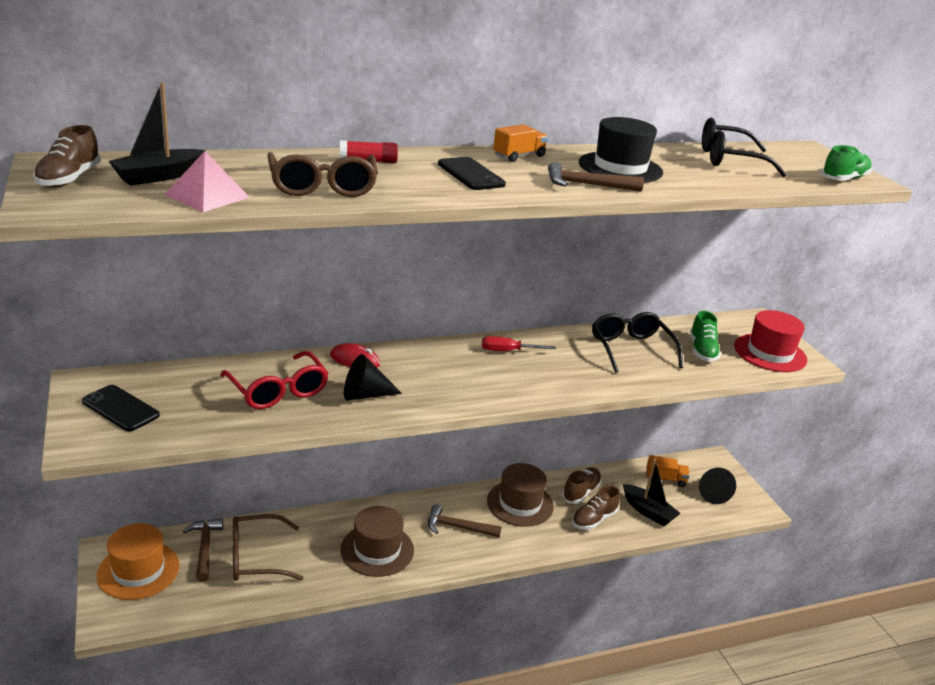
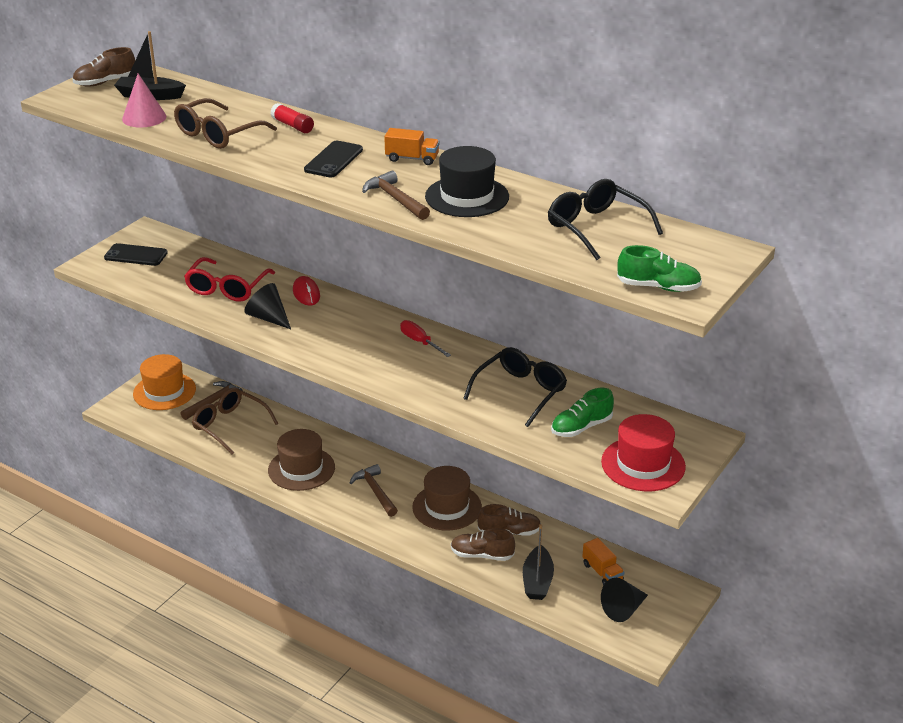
camera: 55 degrees right, 5 degrees up
black phone [82,385,160,431] -> black phone turned 75 degrees counterclockwise [104,243,168,266]
pink pyramid [164,151,250,212] -> pink cone [122,74,166,128]

